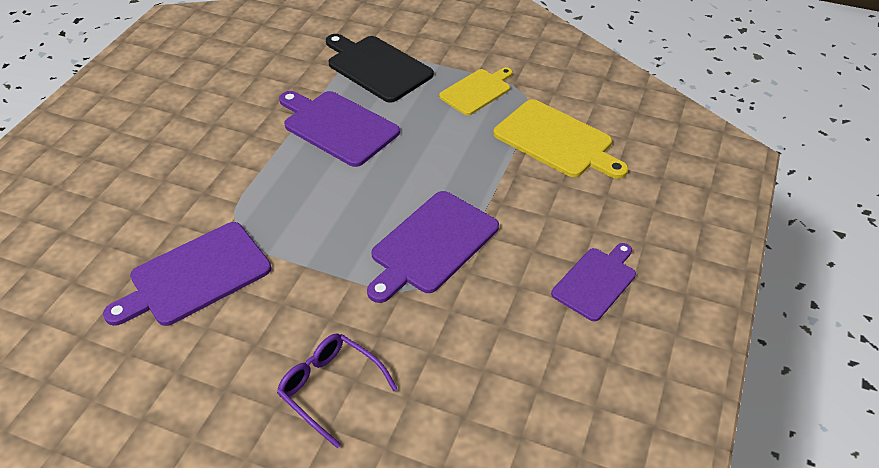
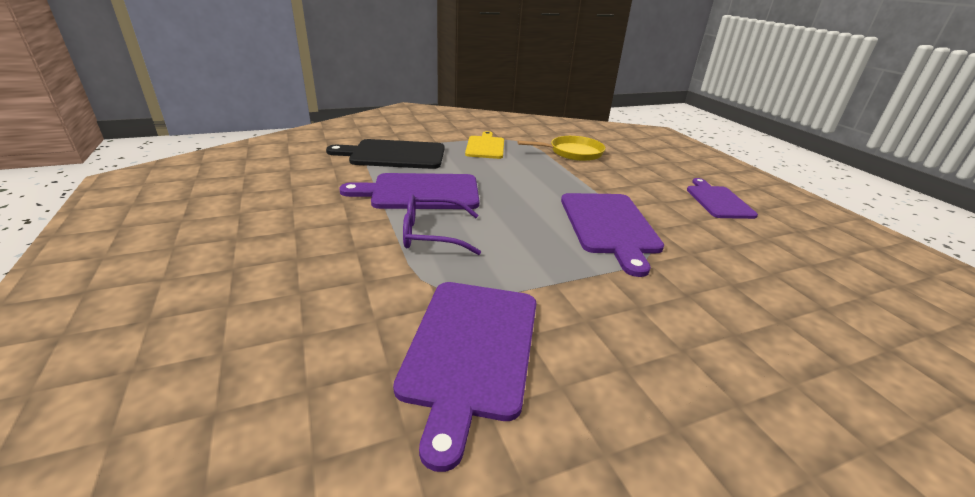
camera: 45 degrees left, 15 degrees down
purple glasses [277,333,398,448] -> purple glasses moved to [403,194,481,255]
yellow cutting board [493,99,628,179] -> yellow pan [517,136,606,161]

